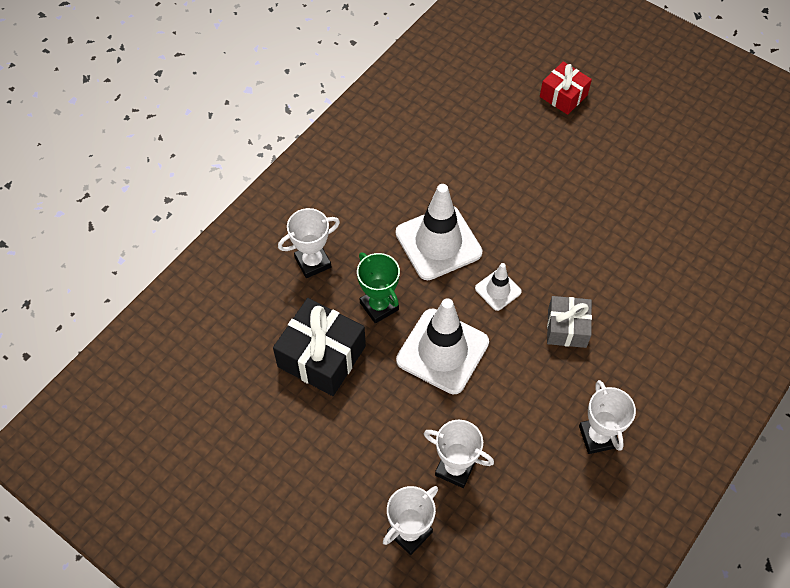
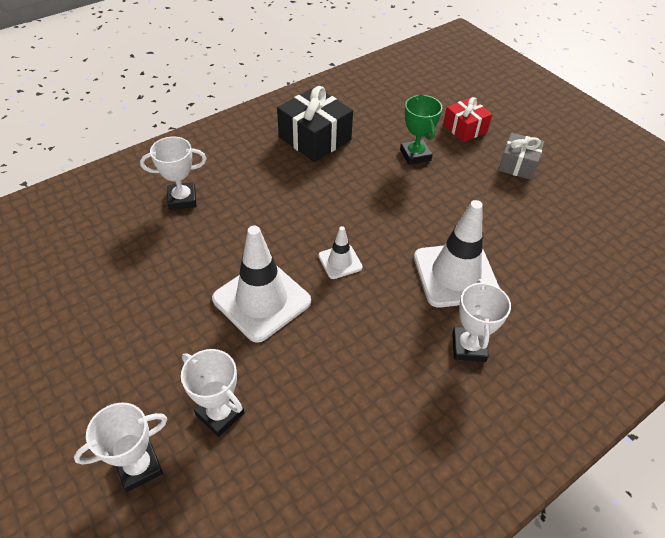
camera: 15 degrees right, 10 degrees down
black gift [273,298,366,396] -> black gift moved to [277,86,353,162]
green trophy [357,252,400,323] -> green trophy moved to [400,95,442,165]
white traffic cone [396,184,483,280] -> white traffic cone moved to [414,200,500,308]
grey gift [547,296,592,348] -> grey gift moved to [498,133,544,180]
white trophy [579,380,636,454] -> white trophy moved to [452,279,511,362]

